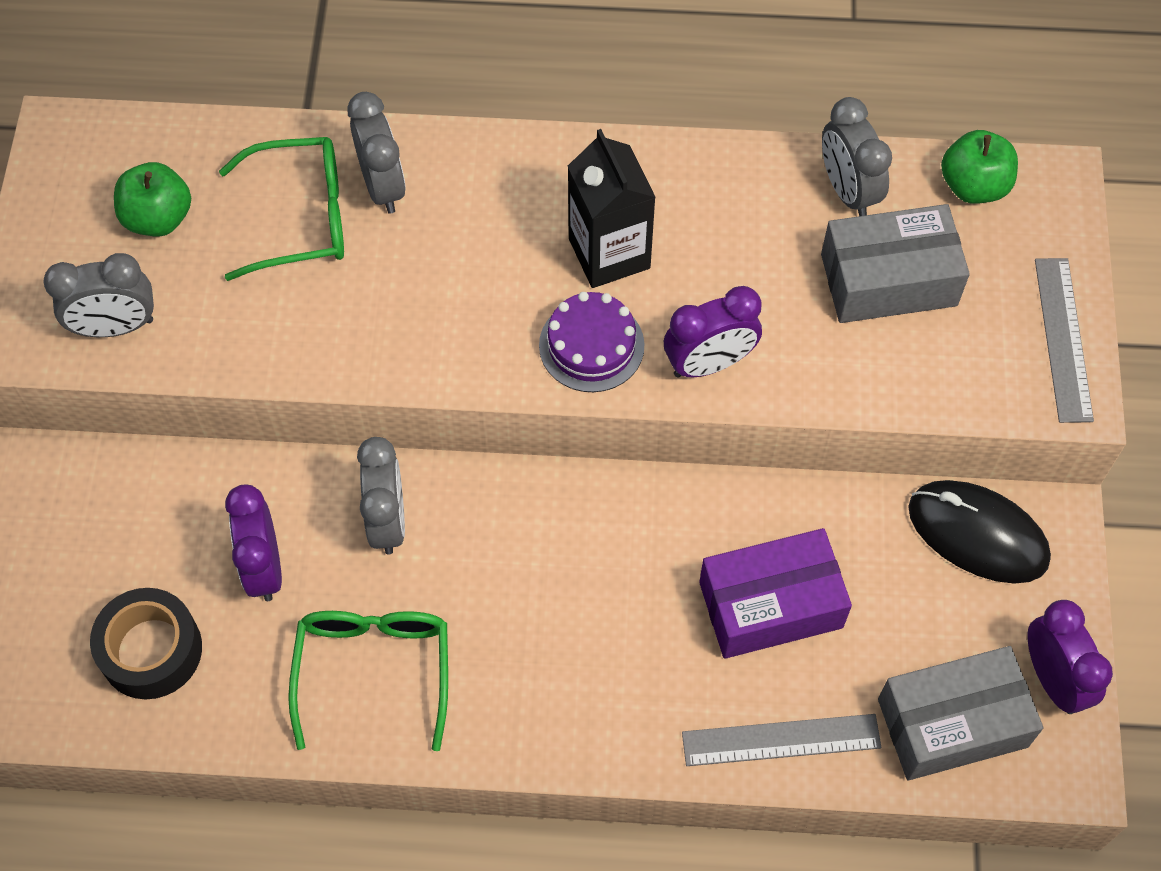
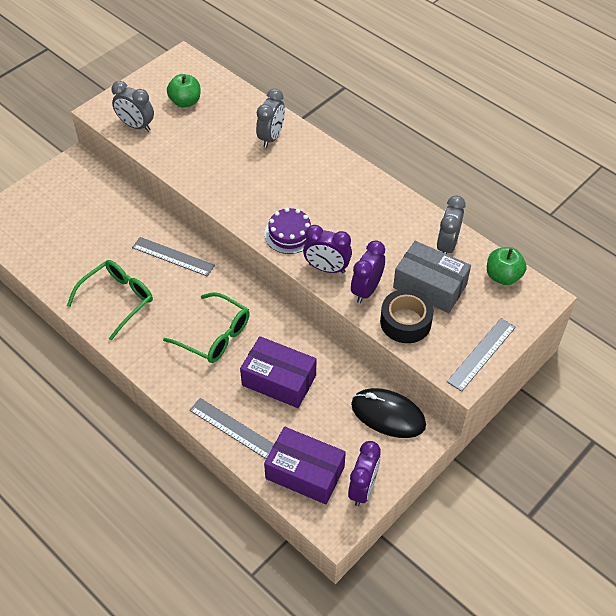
camera: 40 degrees right, 10 degrees down
black tape [90,588,202,699] -> black tape moved to [380,289,434,343]
green glasses [219,137,344,281] -> green glasses moved to [163,292,250,363]
purple clock [225,485,282,601] -> purple clock moved to [351,240,385,303]
grey clock [357,437,405,555] -> grey ruler [132,237,215,276]
black carton [568,129,656,288] -> none
grey box [878,646,1043,780] -> purple box [264,427,346,504]
black mouse [908,480,1051,584] -> black mouse turned 45 degrees counterclockwise [351,388,426,438]

